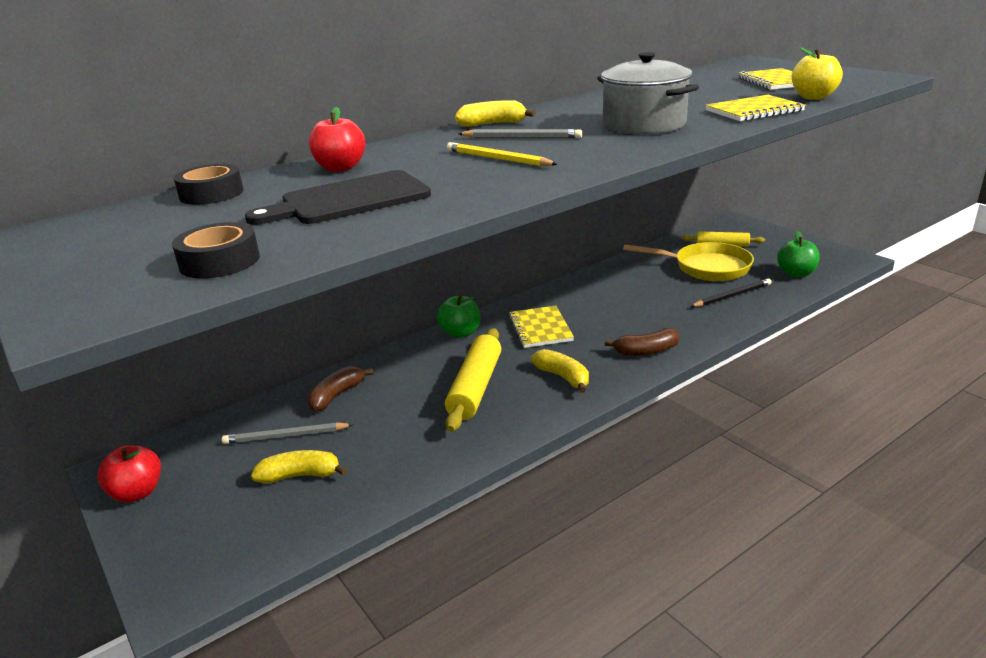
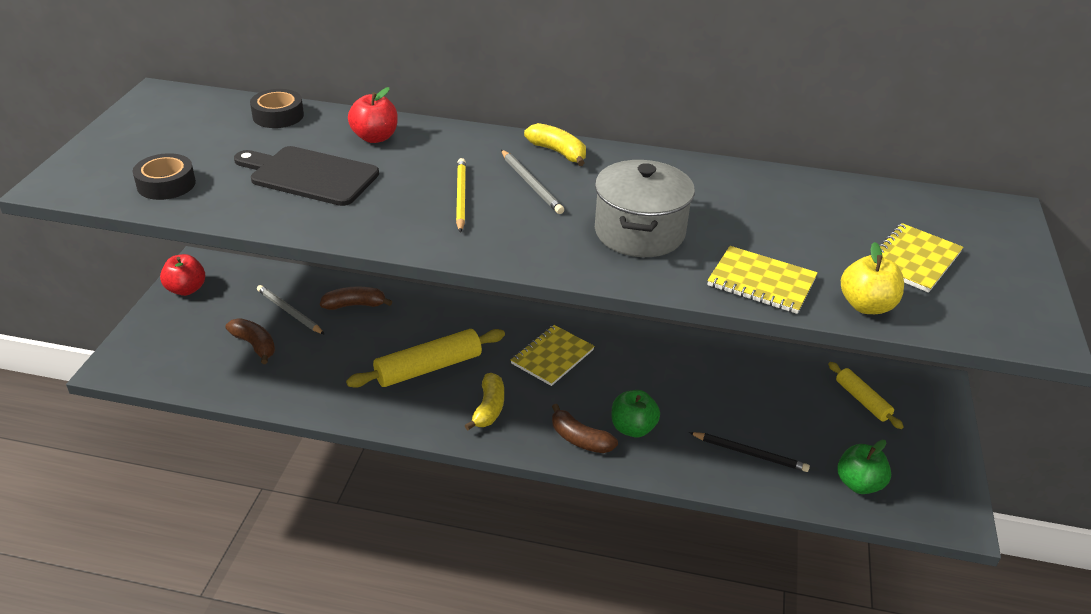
camera: 45 degrees right, 10 degrees up
yellow banana [251,450,347,483] -> brown banana [226,319,275,364]
green apple [437,295,481,338] -> green apple moved to [612,390,660,437]
yellow pan [623,242,754,281] -> none

